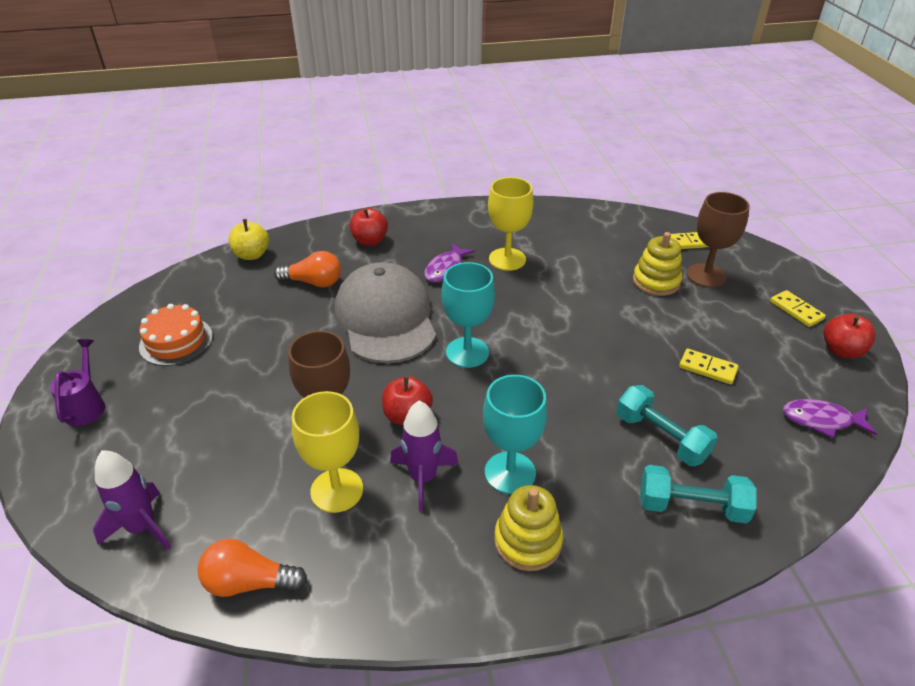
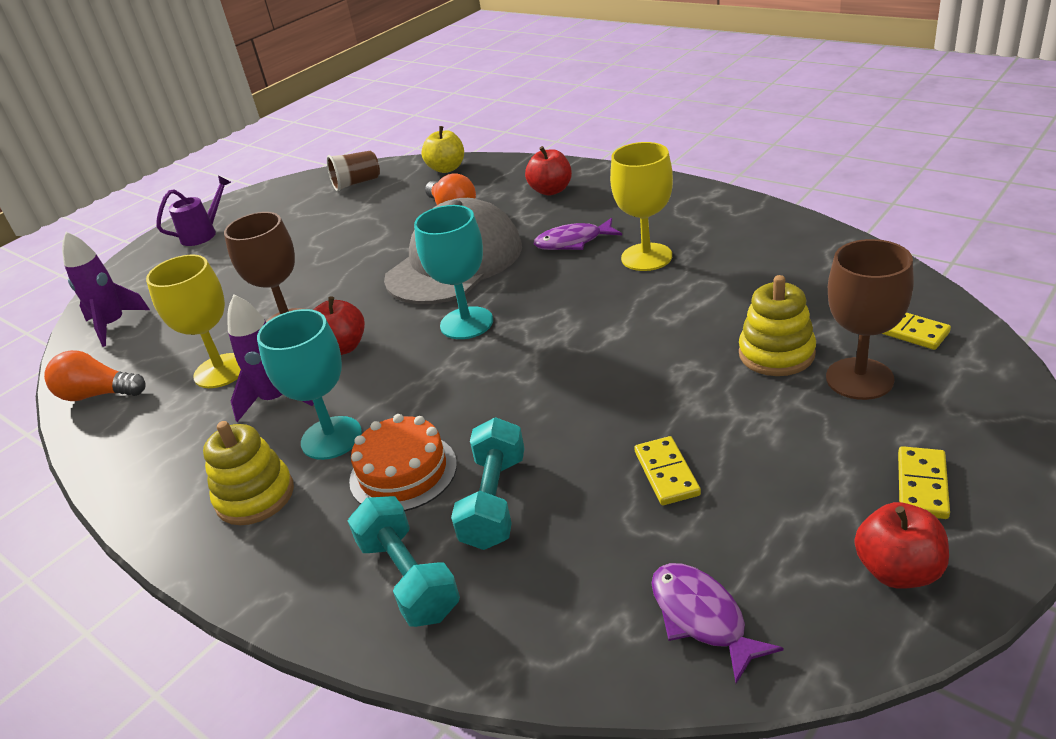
camera: 55 degrees right, 5 degrees down
orange cake [139,304,213,366] -> orange cake moved to [349,414,457,511]
orange light bulb [198,539,307,597] -> orange light bulb turned 45 degrees counterclockwise [44,350,146,401]
none -> brown cup [327,151,380,192]

